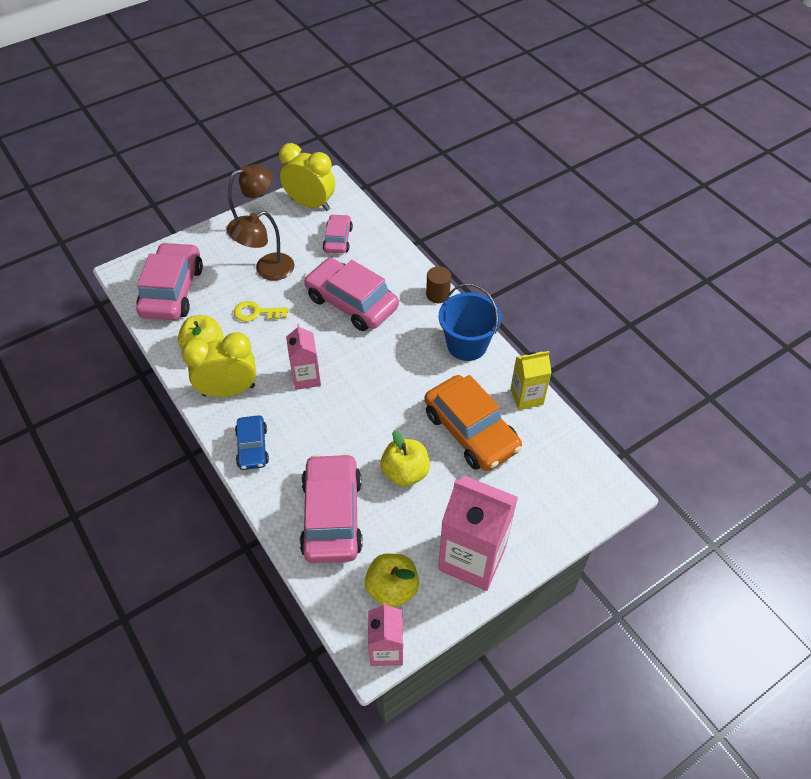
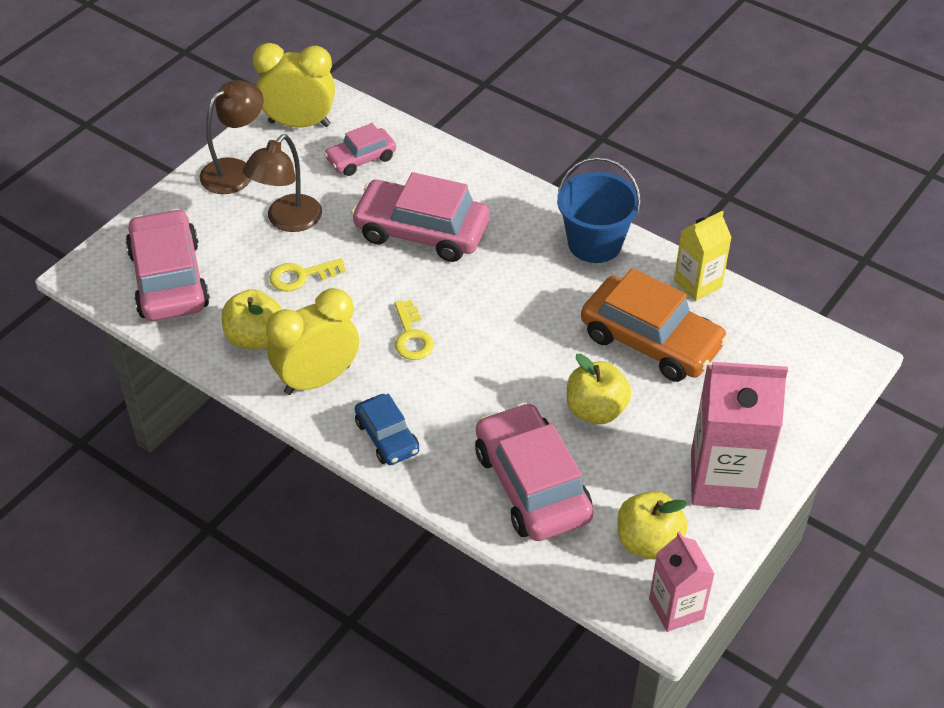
camera: 20 degrees left, 5 degrees down
pink carton [286,324,321,390] -> yellow key [395,300,434,360]
pink car [323,214,353,253] -> pink car turned 105 degrees counterclockwise [324,123,396,176]
brown cylinder [426,266,451,303] -> none

